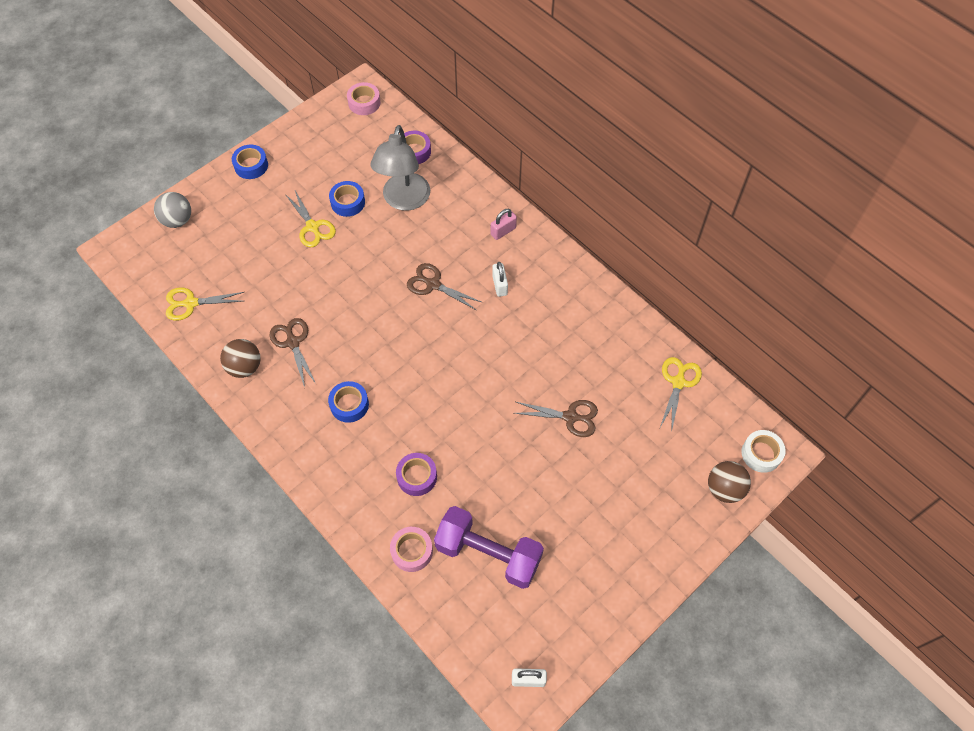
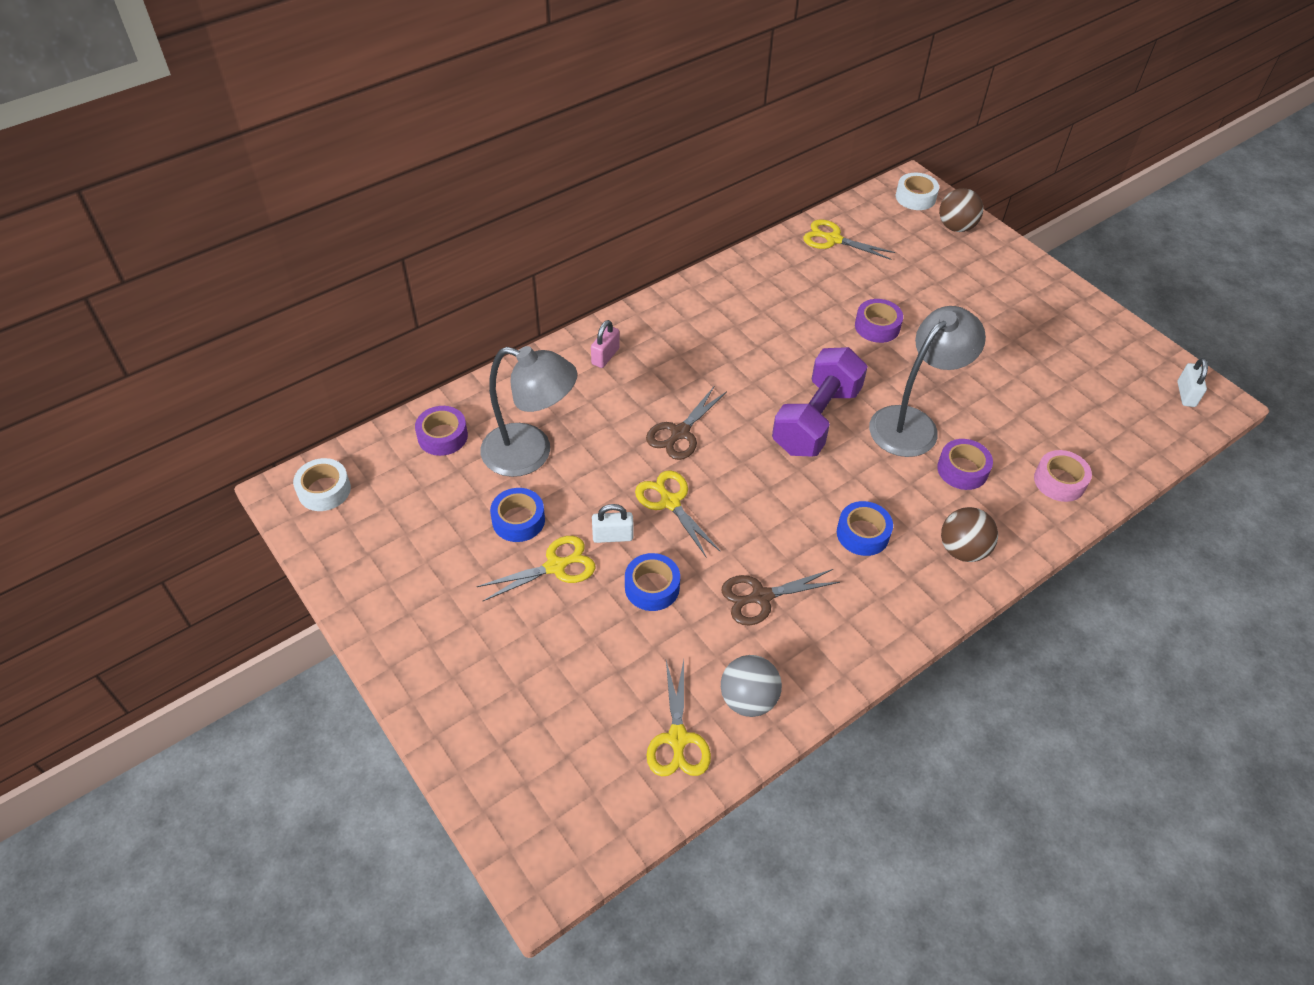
camera: 85 degrees left, 10 degrees down
grey ball [154,192,191,228] -> grey ball moved to [721,655,782,717]
brown ball [220,339,261,378] -> brown ball moved to [941,507,998,562]
blue tape [232,145,268,179] -> blue tape moved to [625,553,680,611]
pink tape [347,82,381,115] -> white tape [293,458,351,511]
purple dumbbell [434,506,544,589] -> purple dumbbell moved to [772,347,868,456]
pink padlock [491,209,517,240] -> pink padlock turned 60 degrees clockwise [591,320,620,368]
white padlock [492,262,508,297] -> white padlock moved to [592,504,633,543]
brown scissors [514,400,598,437] -> purple tape [855,299,903,343]
none -> yellow scissors [635,470,721,558]
none -> grey lamp [869,306,986,457]

